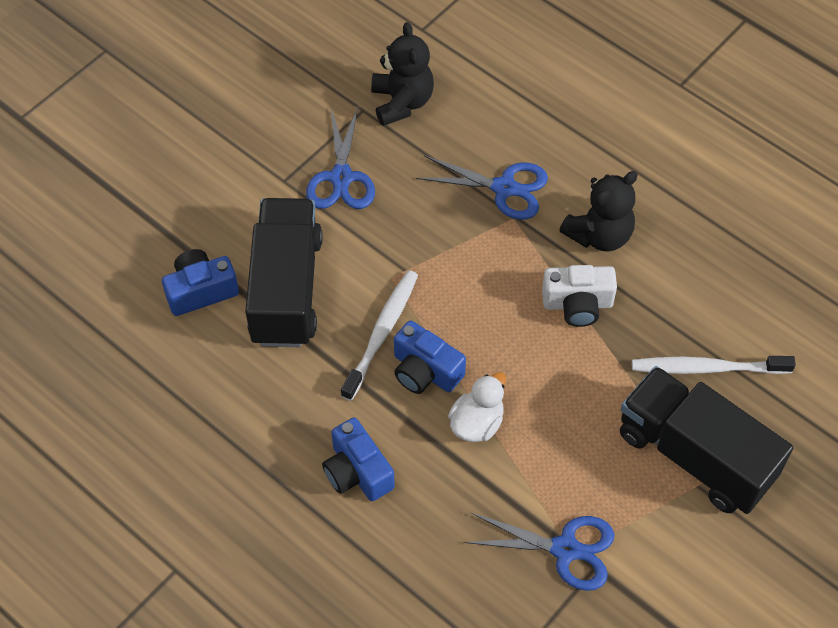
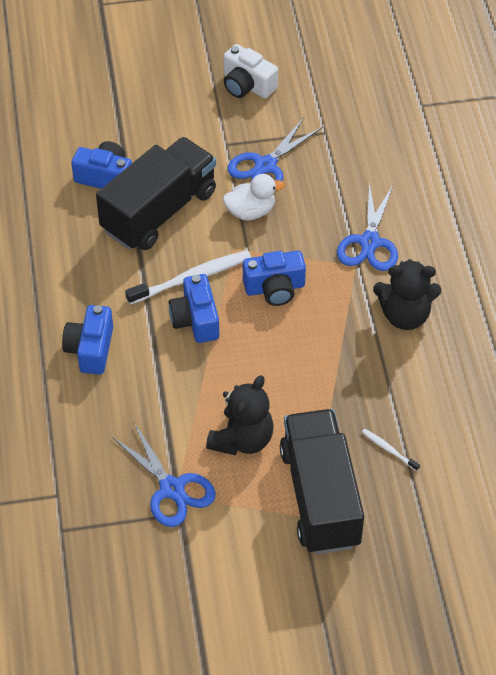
camera: 40 degrees right, 5 degrees down
black teddy bear [371,22,434,126] -> black teddy bear moved to [206,375,274,455]
blue scissors [416,155,548,220] -> blue scissors turned 45 degrees clockwise [337,182,398,271]
white duck [448,372,506,442] -> white duck moved to [223,174,285,220]
white camera [542,265,617,327] -> white camera moved to [224,44,278,99]
white toothbrush [632,356,796,374] -> white toothbrush [362,429,420,471], size x0.48
none -> blue camera [243,251,306,306]

